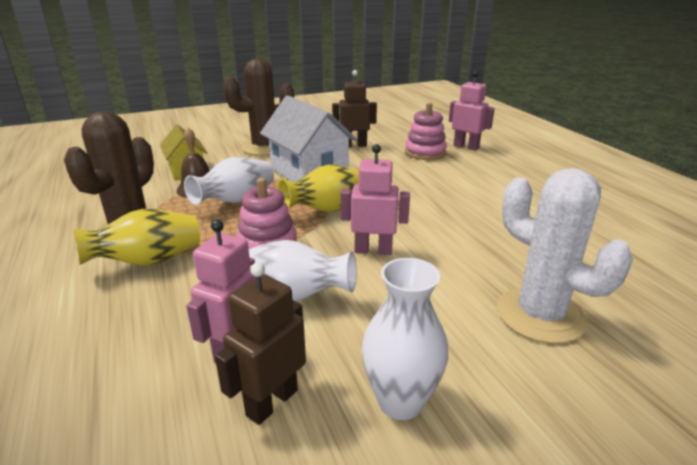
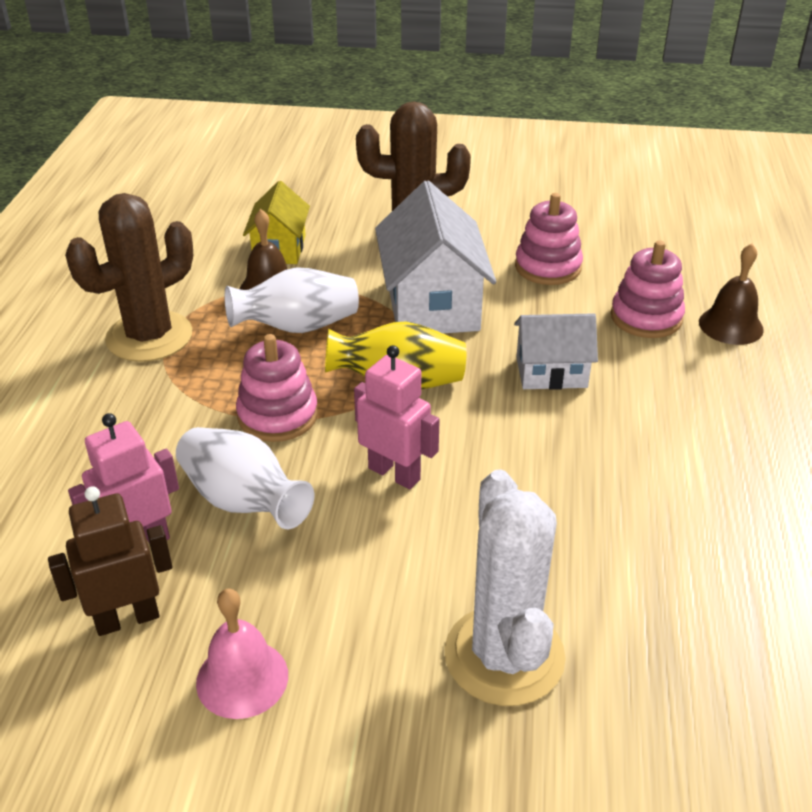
camera: 30 degrees right, 10 degrees up
yellow vase [74,209,200,265] -> none
brown robot [332,70,377,147] -> pink stacking toy [515,193,583,285]
white vase [362,258,448,420] -> pink bell [196,588,288,719]
pink robot [449,71,495,151] -> brown bell [699,243,764,345]
none -> white house [514,313,598,390]

